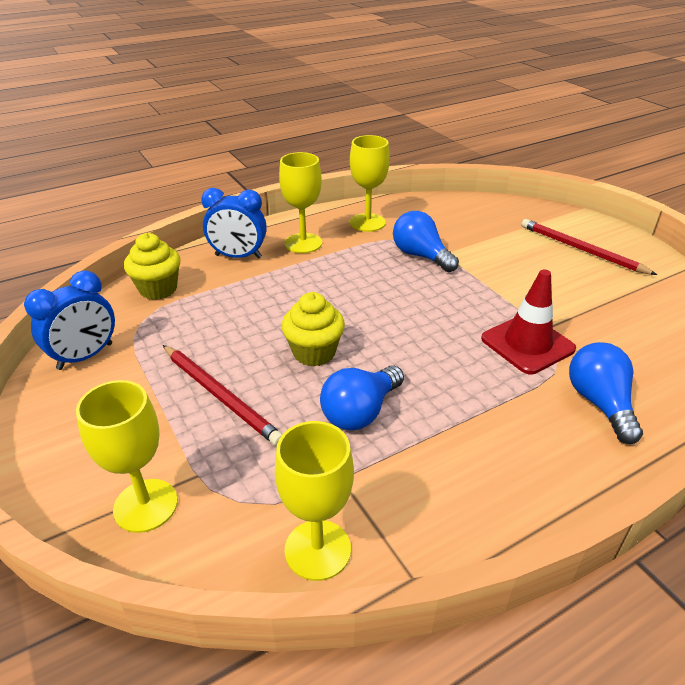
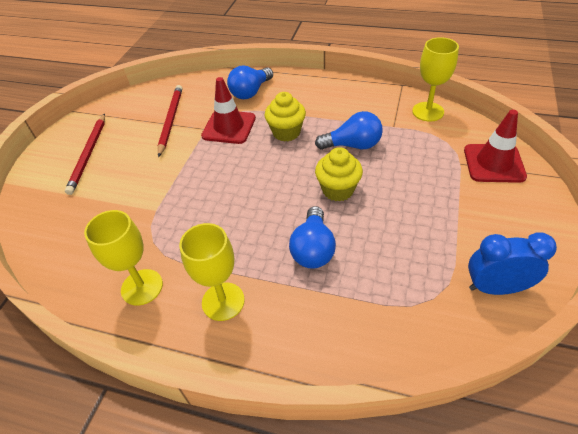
camera: 130 degrees left, 10 degrees up
yellow goblet [76,380,178,533] -> red traffic cone [464,110,527,183]
yellow cupcake [124,233,181,300] -> yellow cupcake moved to [264,92,306,142]
red pencil [163,345,283,446] -> red pencil moved to [158,85,182,157]
blue clock [201,188,267,258] -> none
blue light bulb [393,211,459,272] -> blue light bulb moved to [289,206,336,269]

